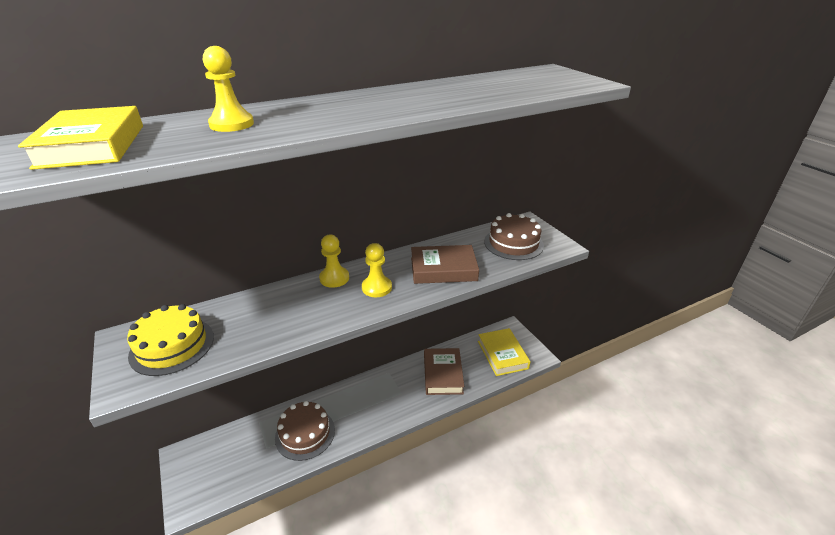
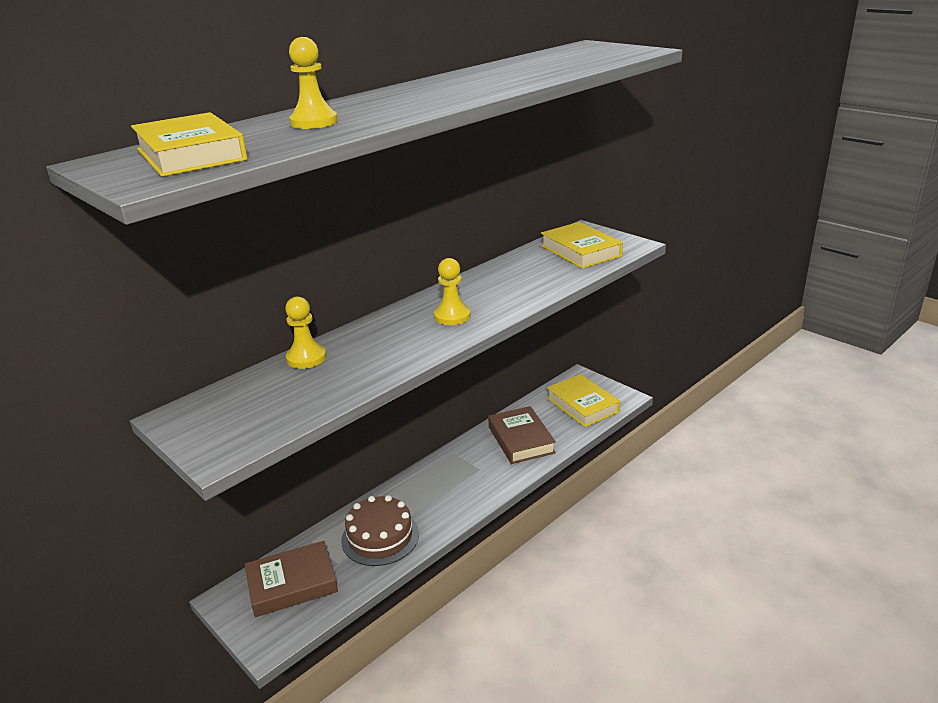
camera: 15 degrees left, 5 degrees down
yellow cake [127,304,214,376] -> none
yellow pawn [319,234,349,288] -> yellow pawn moved to [285,296,326,369]
brown book [411,245,479,284] -> brown book moved to [245,541,338,617]
brown cake [484,213,544,260] -> yellow book [541,222,623,269]

